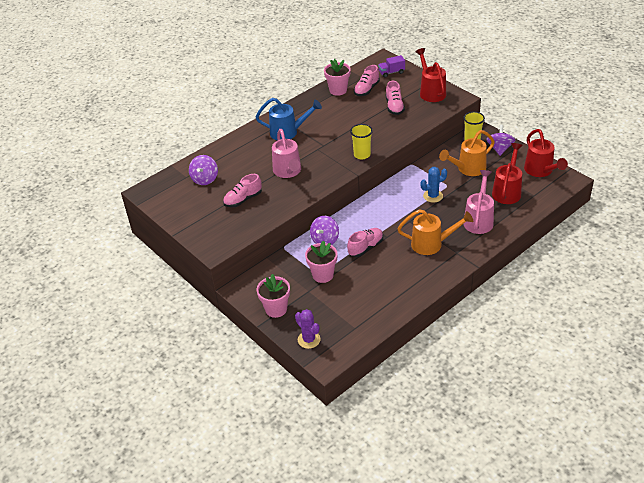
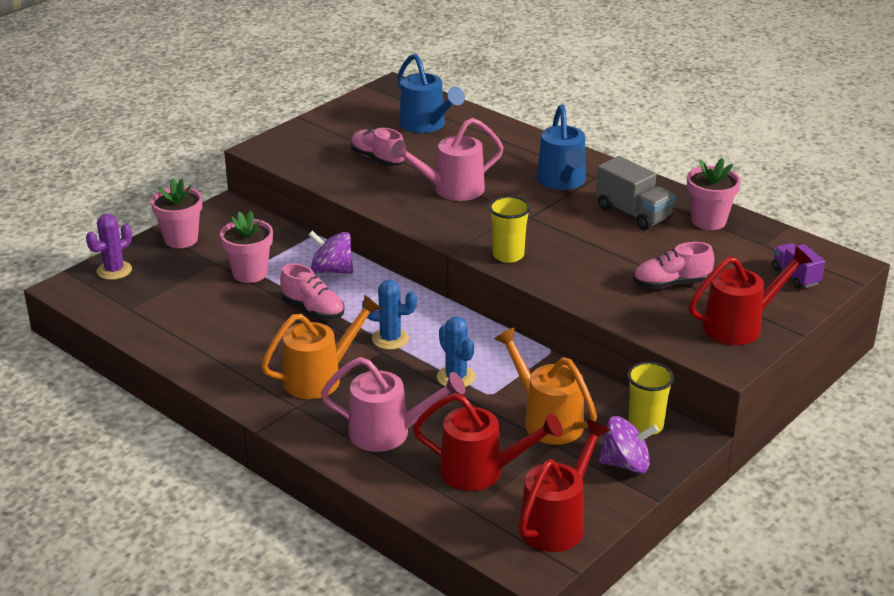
camera: 80 degrees right, 10 degrees down
purple spinning top [189,155,218,185] -> blue watering can [397,53,465,133]
pink shoe [354,65,380,96] -> none
orange watering can [397,209,473,255] -> orange watering can turned 120 degrees counterclockwise [261,294,382,399]
red watering can [524,129,568,177] -> red watering can turned 150 degrees clockwise [519,419,610,552]
none -> blue cactus [362,280,417,350]
none -> grey truck [596,156,676,230]

